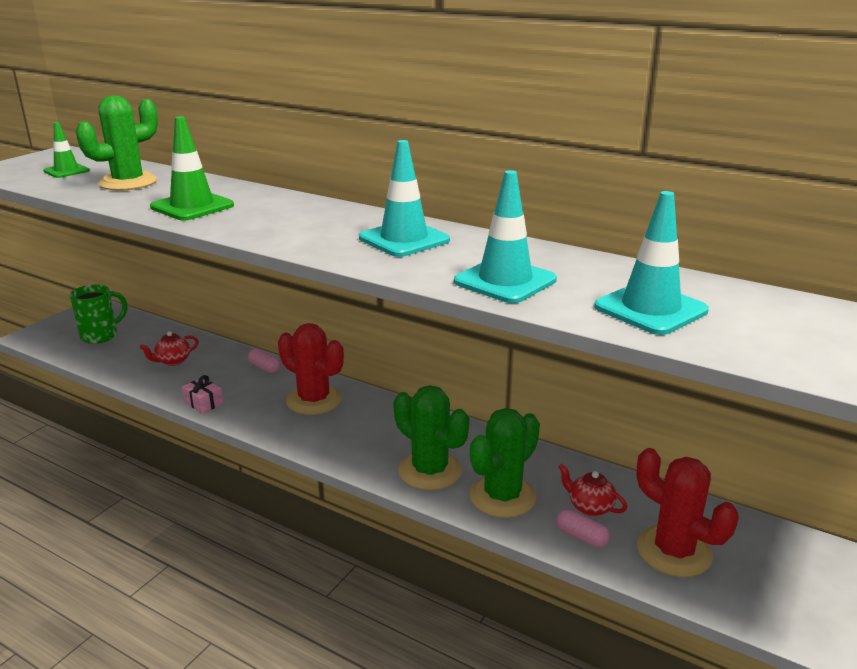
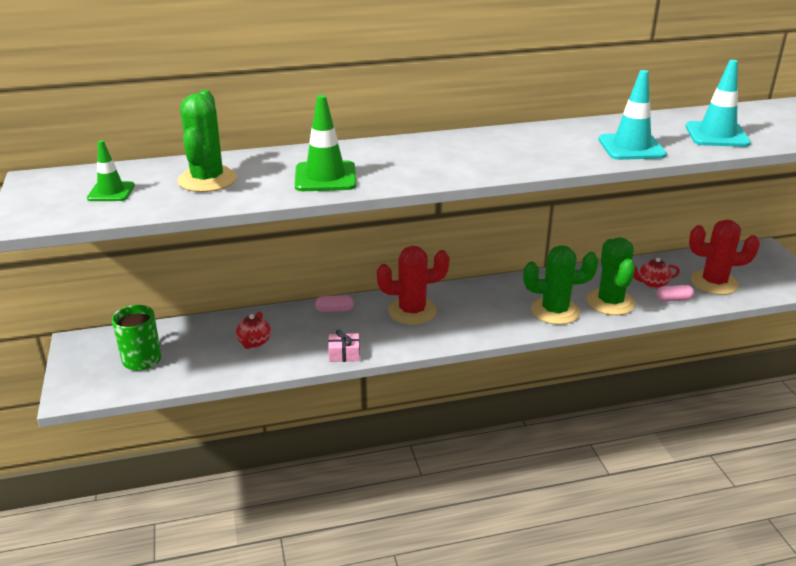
camera: 45 degrees left, 5 degrees up
turquoise traffic cone [359,140,450,257] -> none

